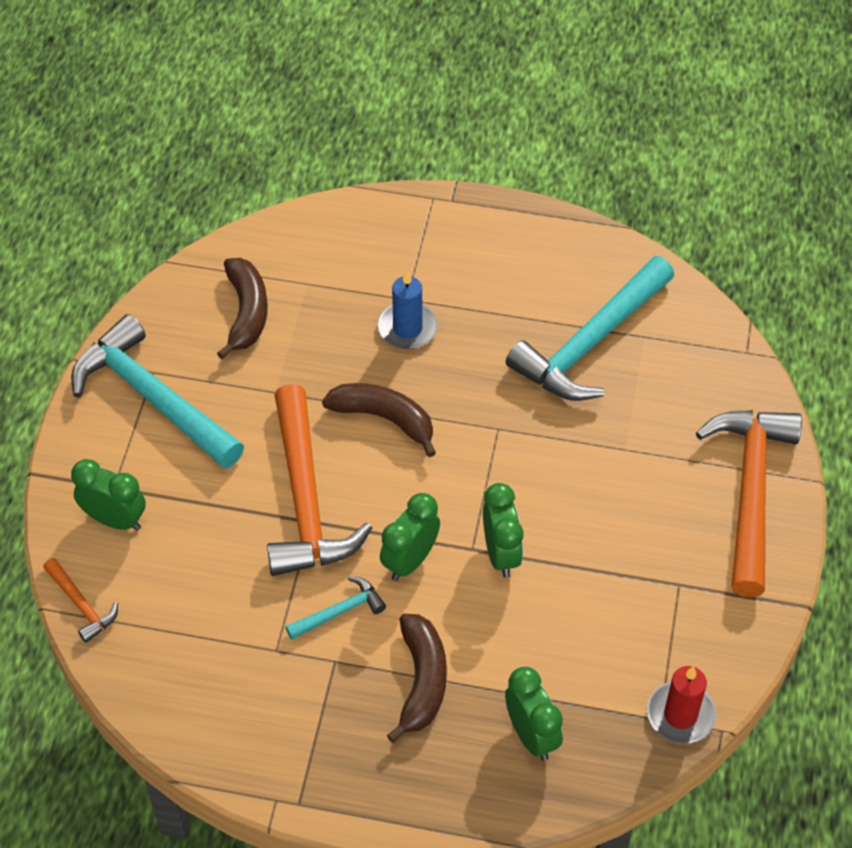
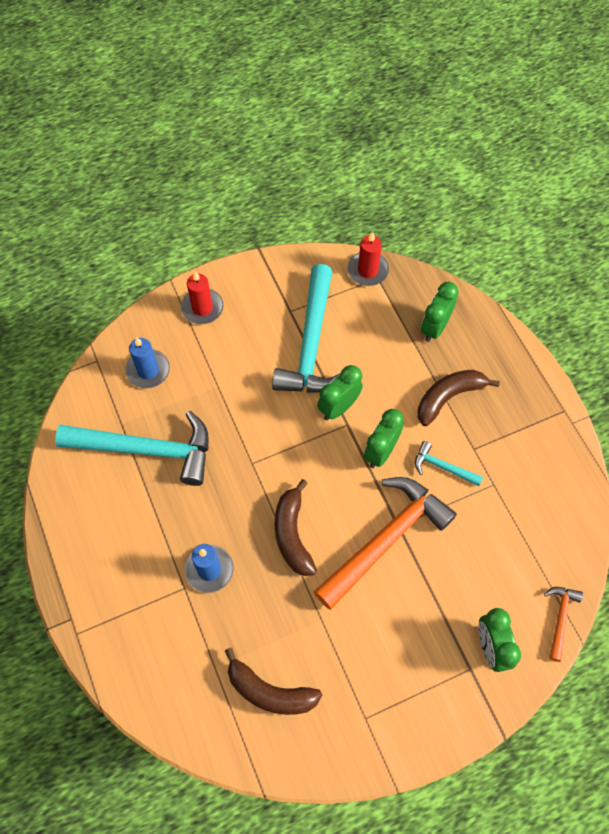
camera: 125 degrees left, 10 degrees up
turquoise hammer [71,314,244,469] -> turquoise hammer moved to [272,264,341,393]
brown banana [217,258,268,359] -> brown banana turned 120 degrees counterclockwise [225,648,322,715]
green clock [380,493,440,581] -> green clock turned 120 degrees clockwise [364,409,404,468]
orange hammer [696,410,802,597] -> red candle [181,271,223,324]
none -> blue candle [126,337,170,388]

